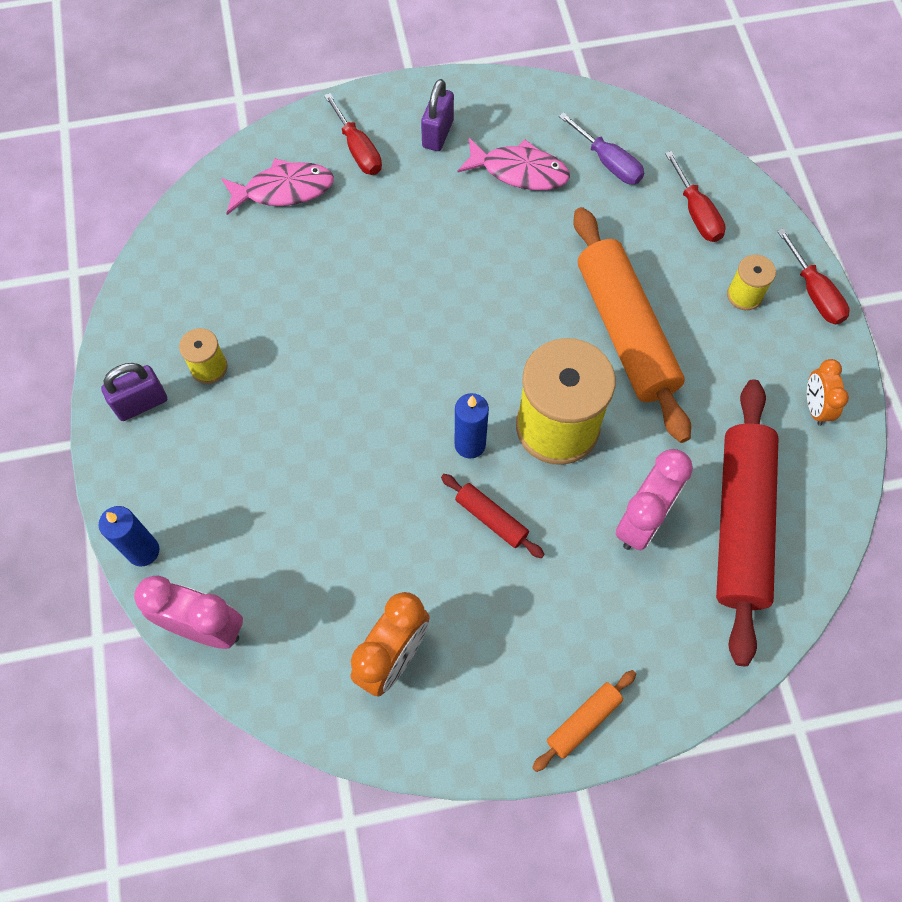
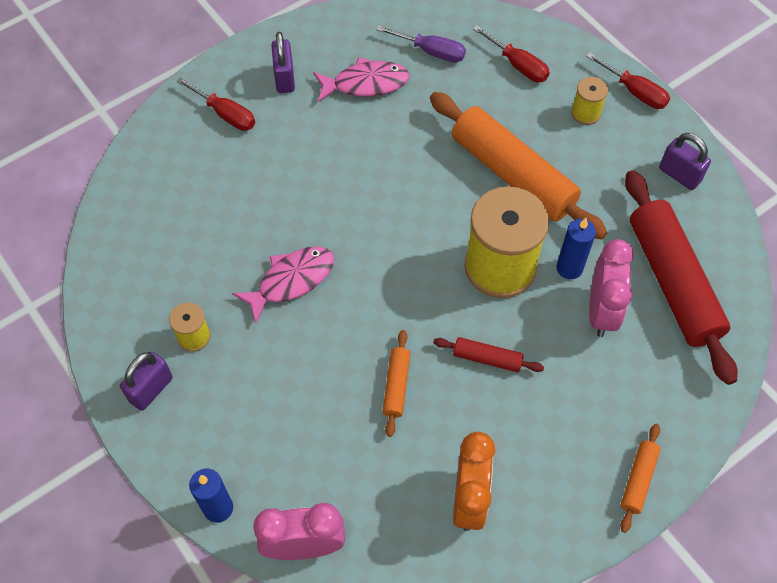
camera: 25 degrees left, 5 degrees down
pink fish [221,158,334,215] -> pink fish moved to [232,246,334,324]
blue candle [455,393,489,459] -> blue candle moved to [557,218,596,279]
orange clock [807,359,849,426] -> purple padlock [659,133,711,190]
none -> orange rolling pin [382,330,411,437]

